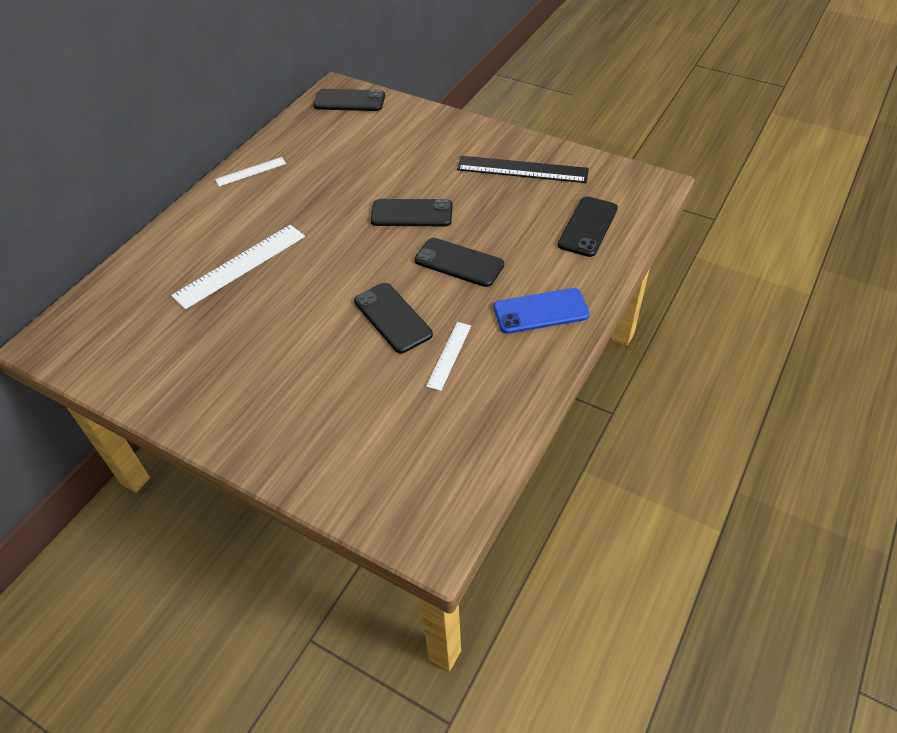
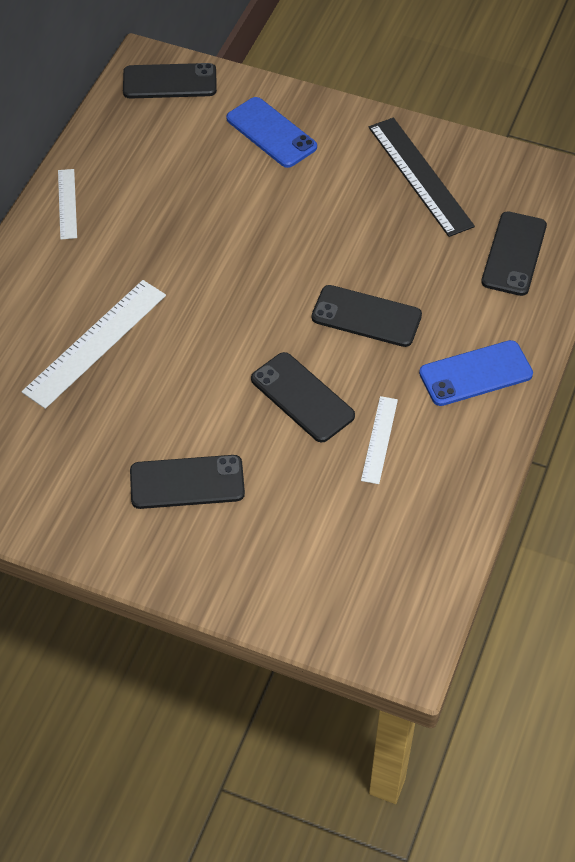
camera: 10 degrees left, 5 degrees up
white ruler [215,157,286,186] -> white ruler turned 60 degrees counterclockwise [58,169,77,240]
black phone [371,199,453,226] -> black phone moved to [130,455,245,509]
black ruler [457,156,589,183] -> black ruler turned 60 degrees clockwise [369,118,475,237]
none -> blue phone [226,97,317,168]

